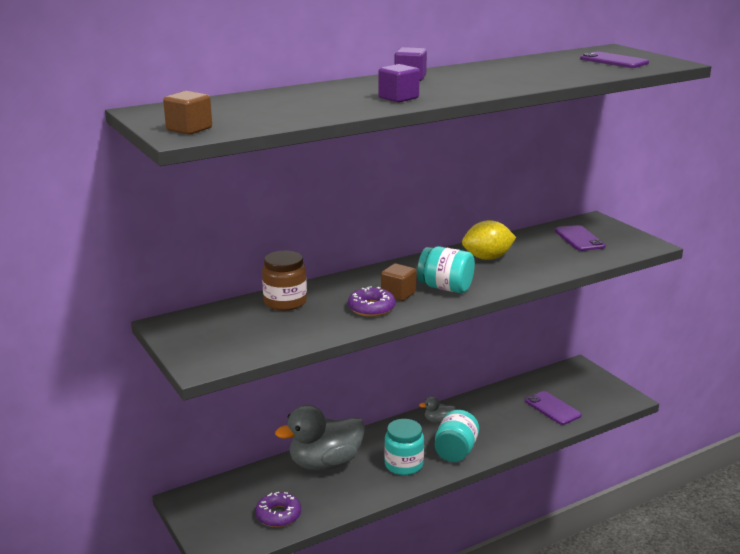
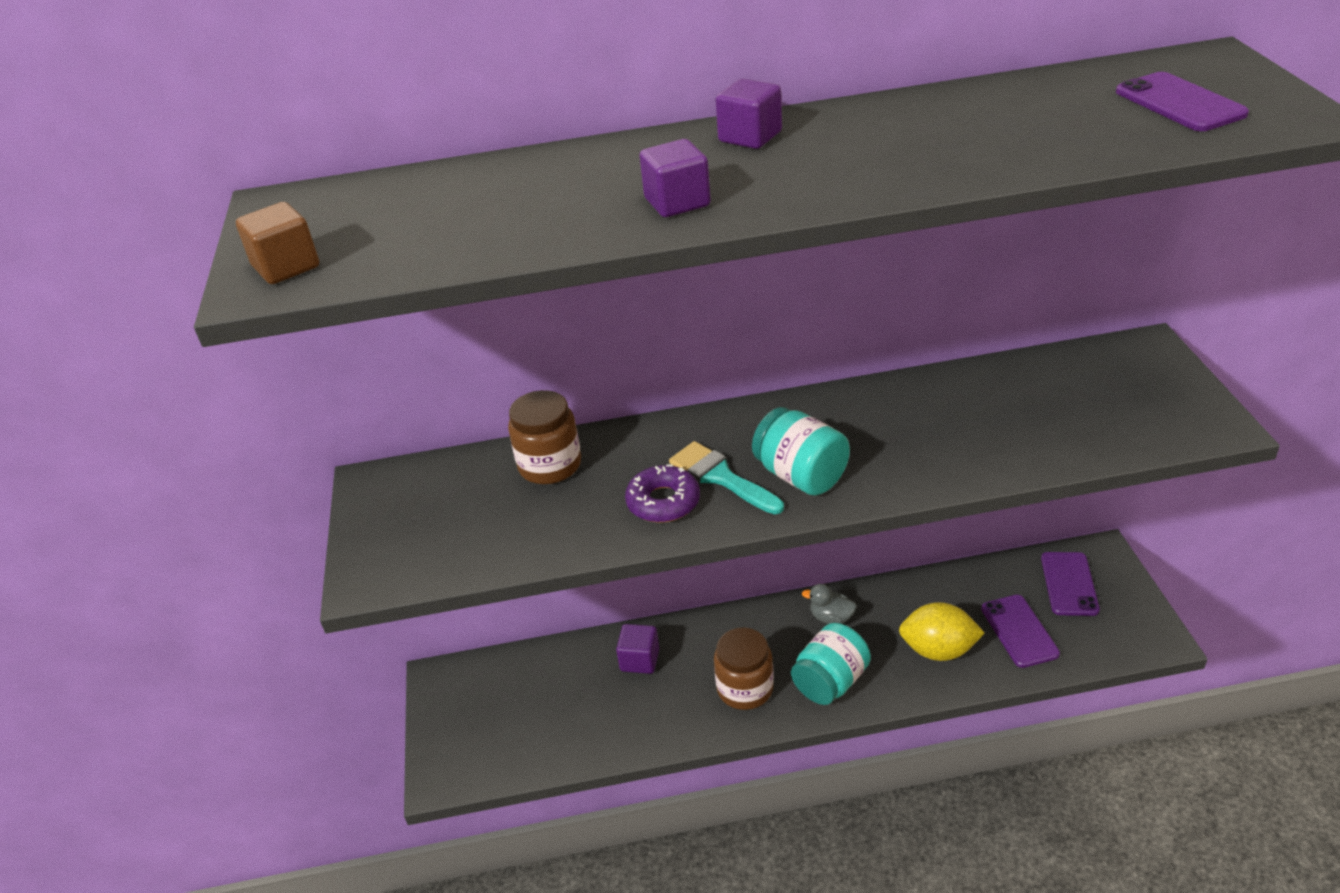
camera: 25 degrees right, 15 degrees up
purple donut [255,492,301,527] -> none
grey duck [275,405,365,470] -> purple cube [616,624,659,674]
brown cube [381,263,417,301] -> turquoise brush [669,441,784,514]
turquoise jar [384,419,424,475] -> brown jar [714,628,774,710]
yellow lemon [462,220,516,260] -> yellow lemon moved to [899,602,985,661]
purple phone [555,225,606,251] -> purple phone moved to [1041,552,1100,616]

